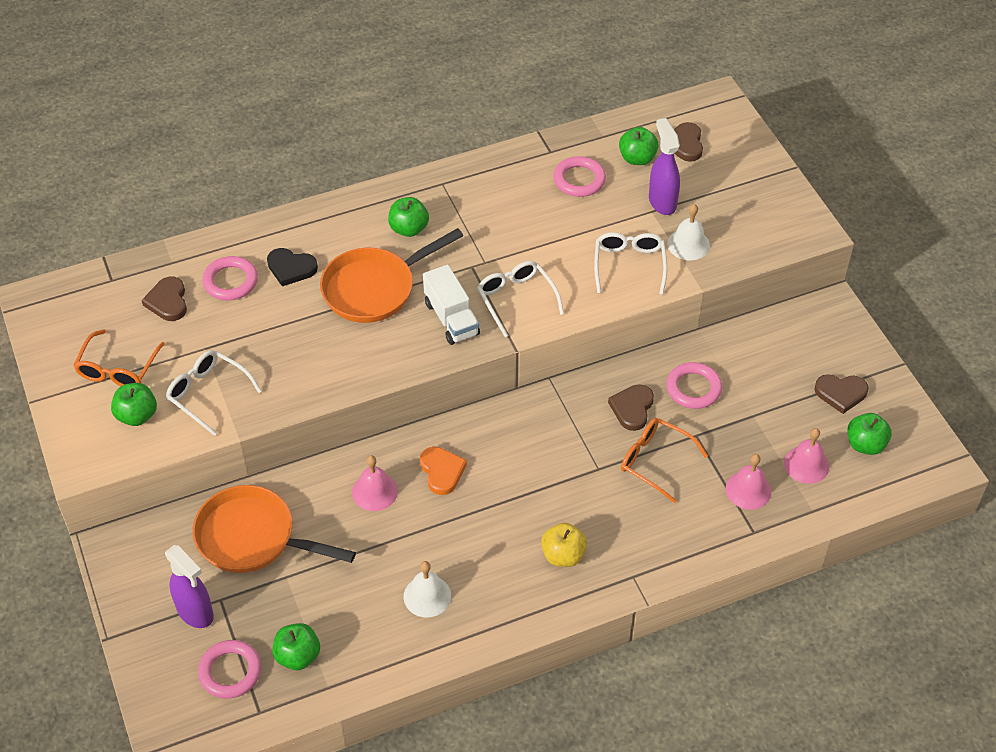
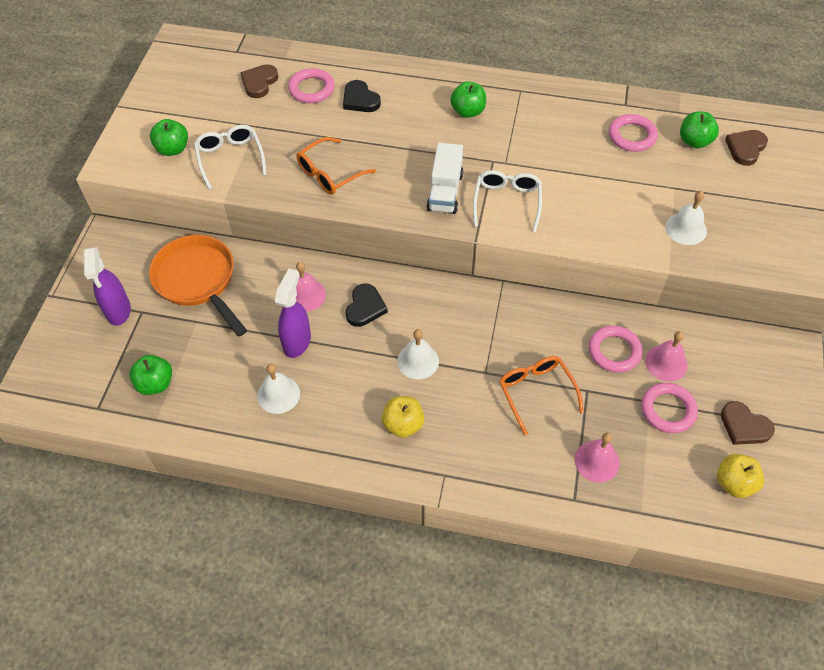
camera: 35 degrees right, 5 degrees up
orange glasses [73,329,165,386] -> orange glasses moved to [297,137,376,195]
pink ring [198,640,262,699] -> pink ring moved to [641,383,698,433]
orange pan [320,228,463,323] -> none
orange heart [420,447,467,495] -> black heart [346,283,388,327]
white glasses [594,232,667,295] -> none
brown heart [608,384,654,431] -> none
purple spray bottle [649,118,680,215] -> purple spray bottle moved to [275,268,311,358]
pink bell [784,428,829,484] -> pink bell moved to [645,331,688,382]
green apple [847,413,892,455] -> yellow apple [717,454,764,498]
none -> white bell [397,329,439,379]

